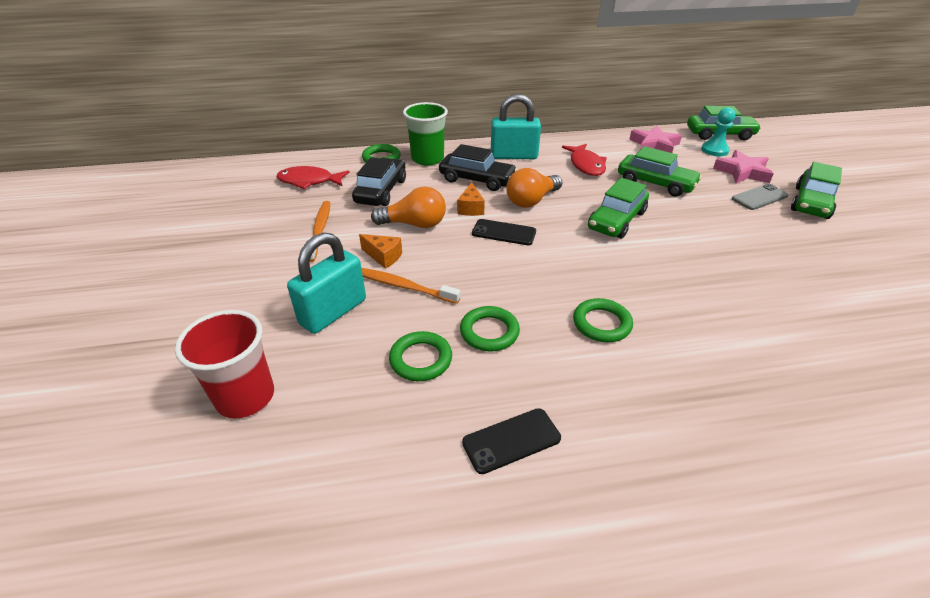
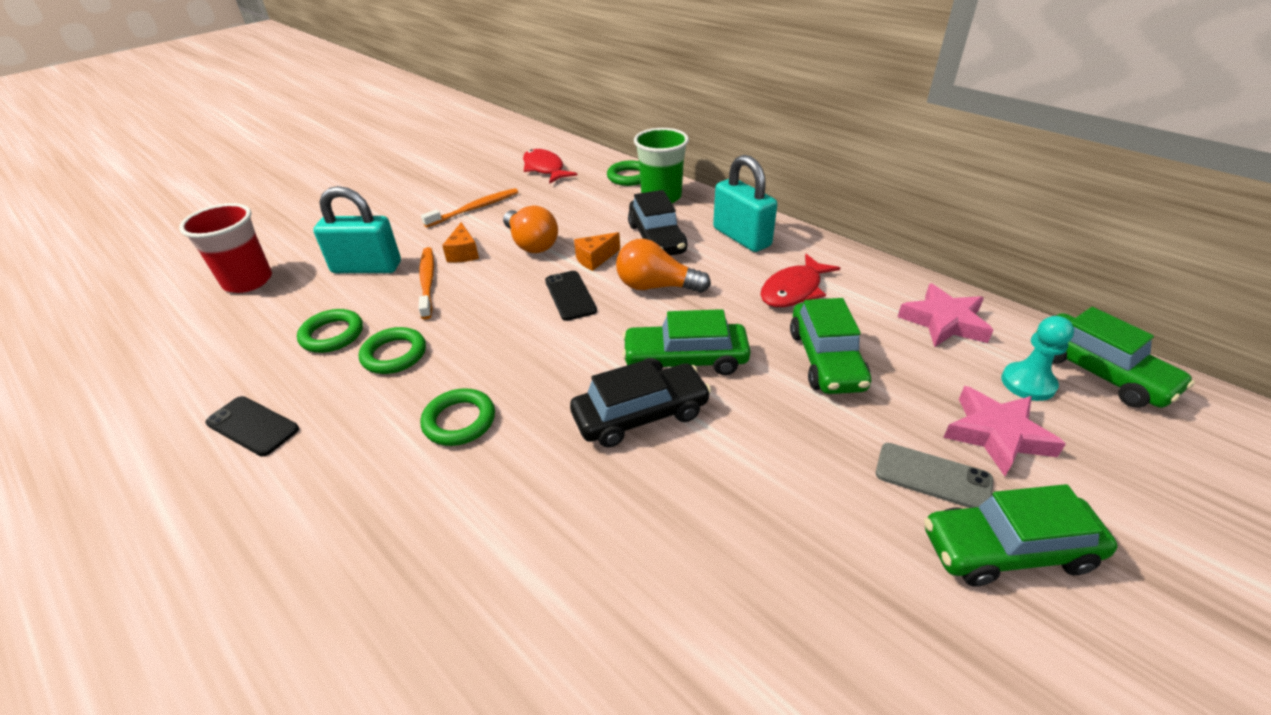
camera: 55 degrees right, 0 degrees up
black car [352,157,406,206] -> black car moved to [570,359,711,448]

